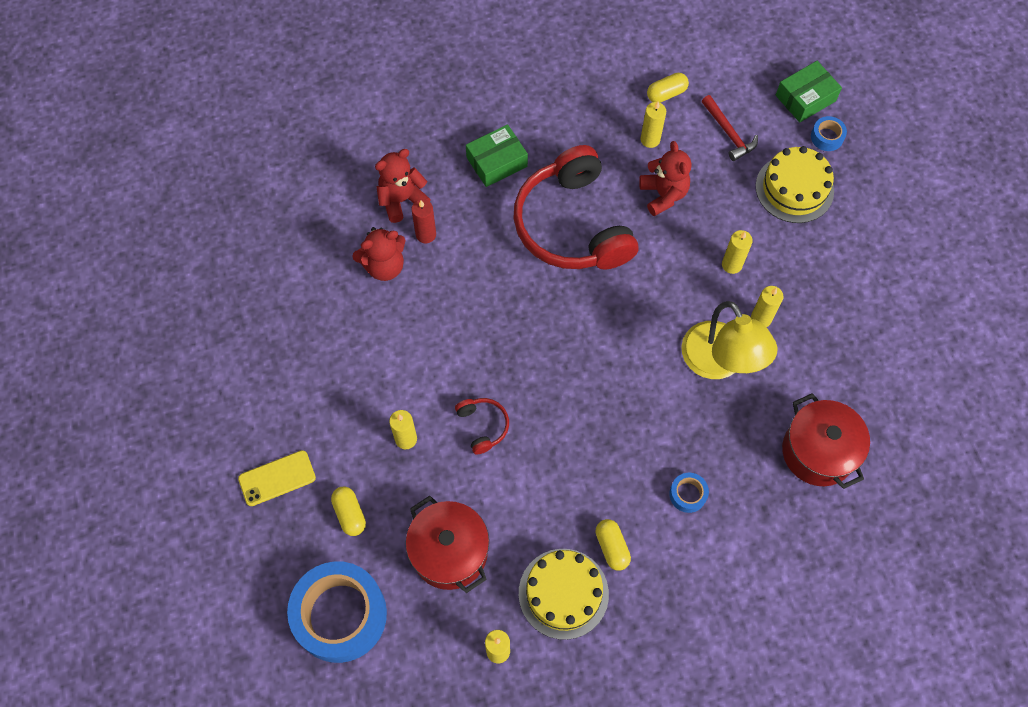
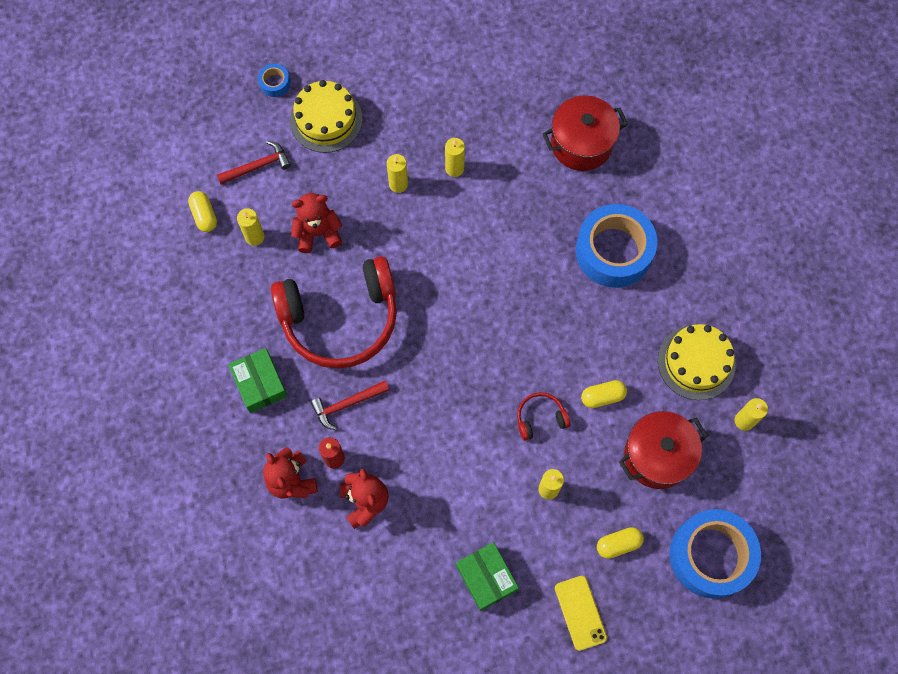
camera: 85 degrees left, 5 degrees up
yellow capsule [595,519,631,571] -> yellow capsule moved to [581,380,627,408]
blue tape [669,473,709,513] -> blue tape [576,204,657,288], size x2.39
yellow lamp [681,301,777,379] -> none
green box [776,61,842,122] -> green box moved to [456,542,519,611]
none -> red hammer [310,381,389,430]

